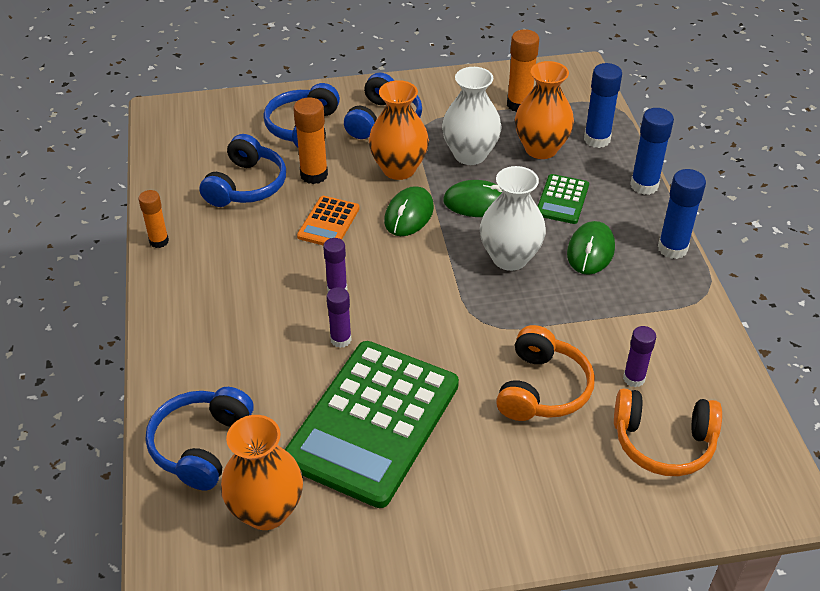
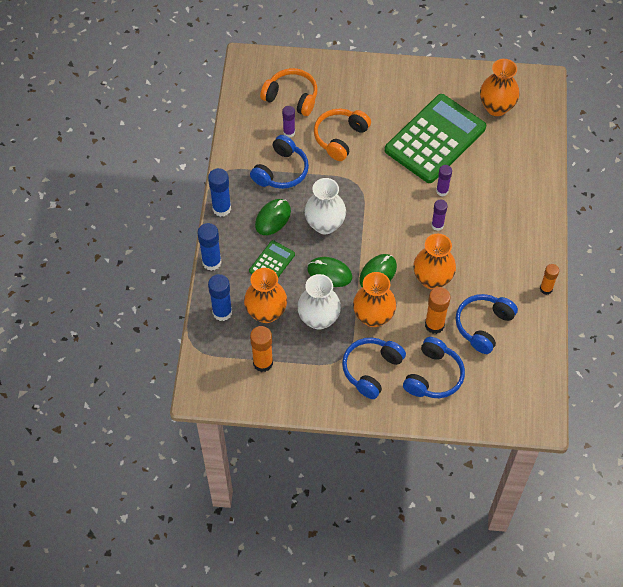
camera: 165 degrees left, 15 degrees up
blue headphones [146,387,254,490] -> blue headphones moved to [250,135,309,189]
orange calculator [297,196,360,245] -> orange vase [413,234,456,290]

